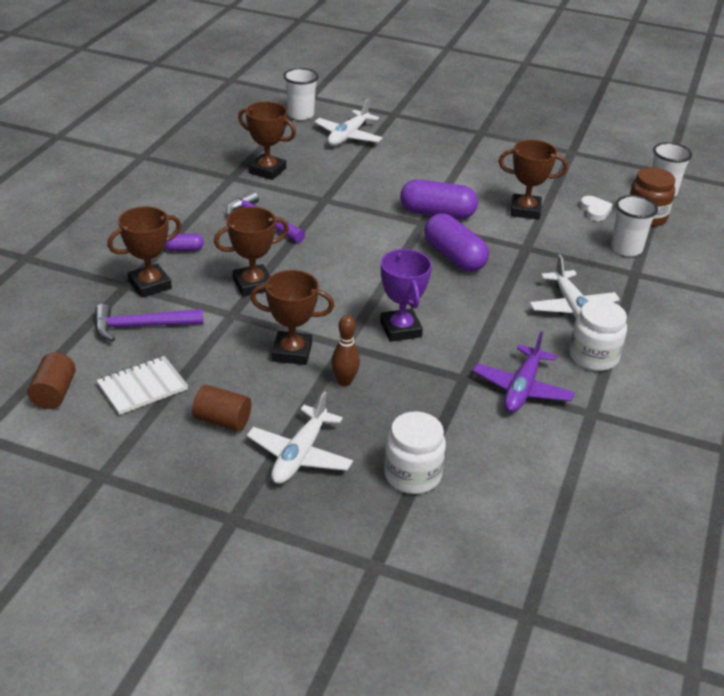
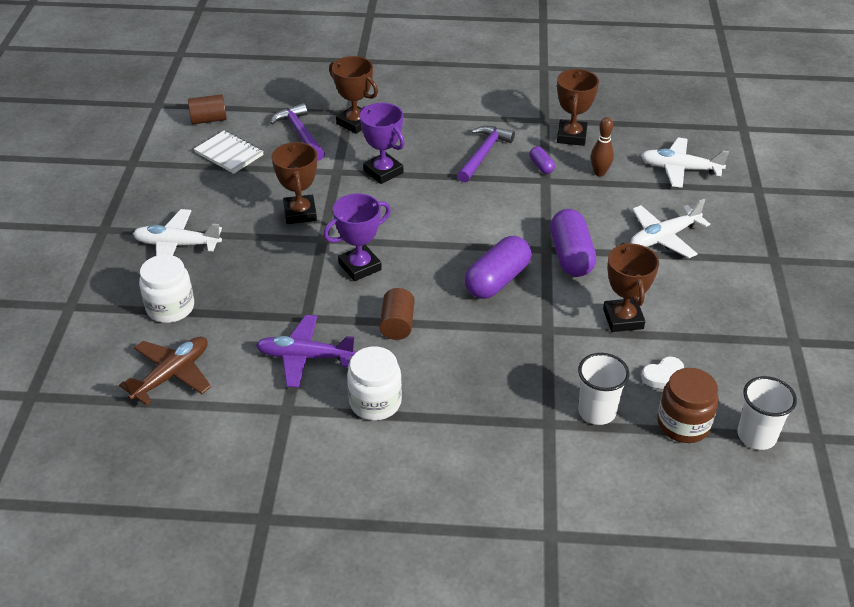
camera: 75 degrees right, 5 degrees up
purple capsule [165,233,204,251] -> purple capsule moved to [529,146,555,174]
brown cylinder [192,385,251,431] -> brown cylinder moved to [380,288,415,340]
brown trophy [214,207,289,297] -> purple trophy [360,103,405,184]
white cup [283,68,319,120] -> none
brown bowling pin [331,315,360,386] -> brown bowling pin moved to [591,117,614,177]
white plane [529,255,620,318] -> white plane moved to [631,199,710,258]
none -> brown plane [119,337,211,405]

